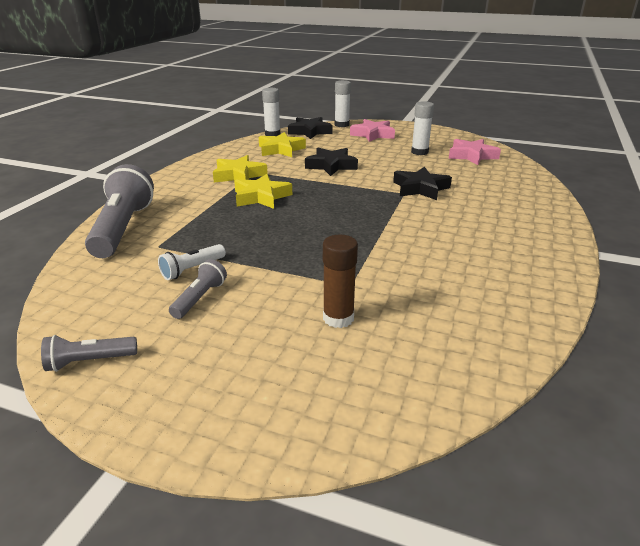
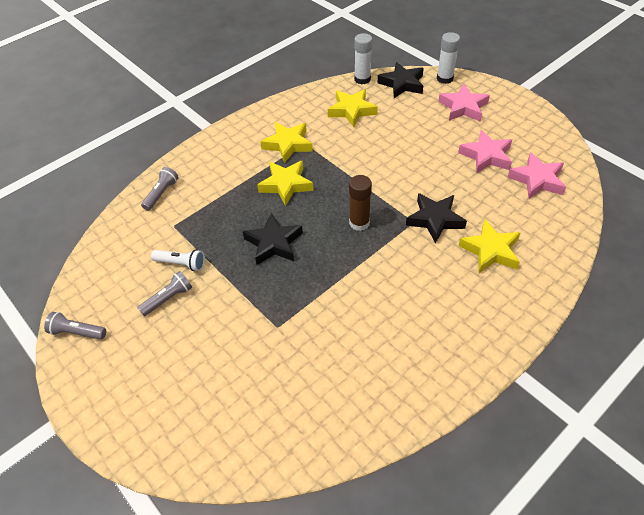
camera: 30 degrees right, 20 degrees up
grey flashlight [85,164,154,258] -> grey flashlight [141,167,179,211], size x0.48
white flashlight [158,244,226,280] -> white flashlight turned 150 degrees counterclockwise [151,249,205,271]
black star [305,148,358,176] -> black star moved to [243,213,303,265]
brown glue stick [323,235,358,328] -> brown glue stick moved to [349,175,372,231]
white glue stick [411,101,434,155] -> pink star [458,130,512,174]
none -> yellow star [459,219,520,273]

